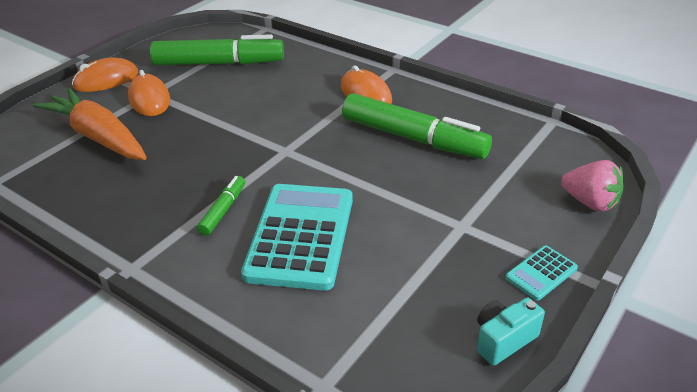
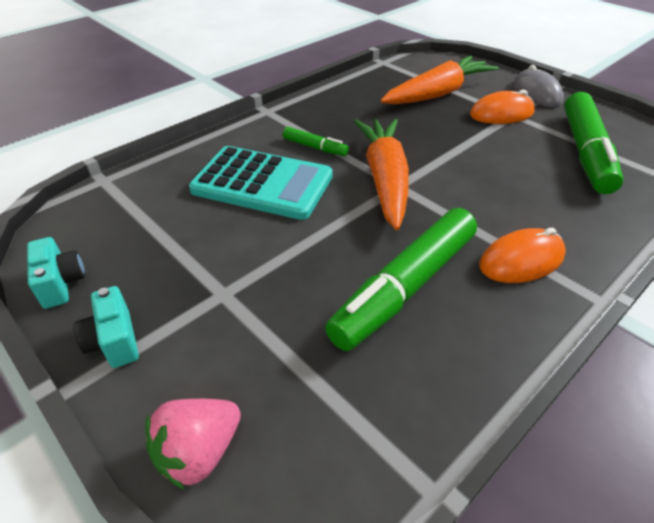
camera: 100 degrees right, 5 degrees up
orange mouse [72,57,138,92] -> grey mouse [513,65,564,107]
turquoise calculator [506,246,578,300] -> turquoise camera [73,286,139,368]
none -> orange carrot [354,119,409,230]

